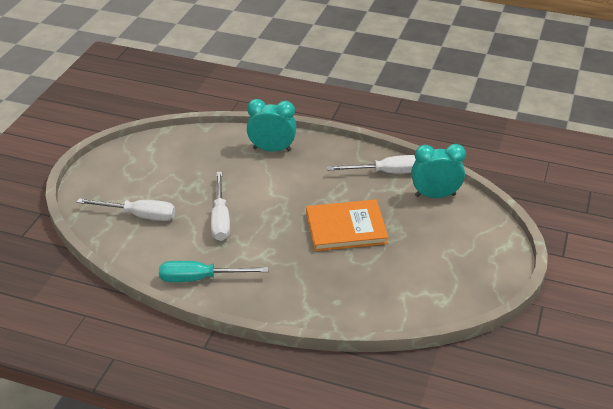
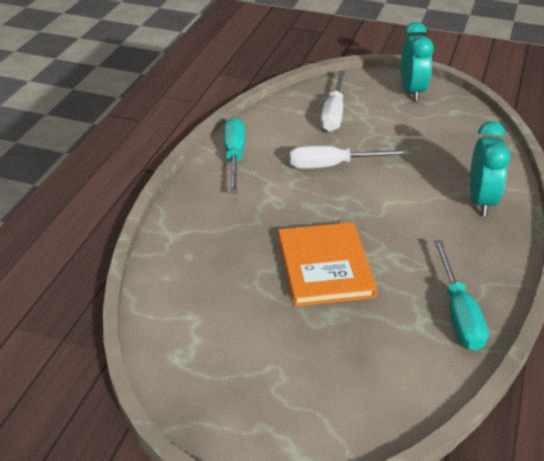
camera: 90 degrees right, 0 degrees up
white screwdriver [327,155,416,174] -> turquoise screwdriver [434,240,489,351]
turquoise clock [411,144,466,198] -> turquoise clock moved to [401,22,434,101]

